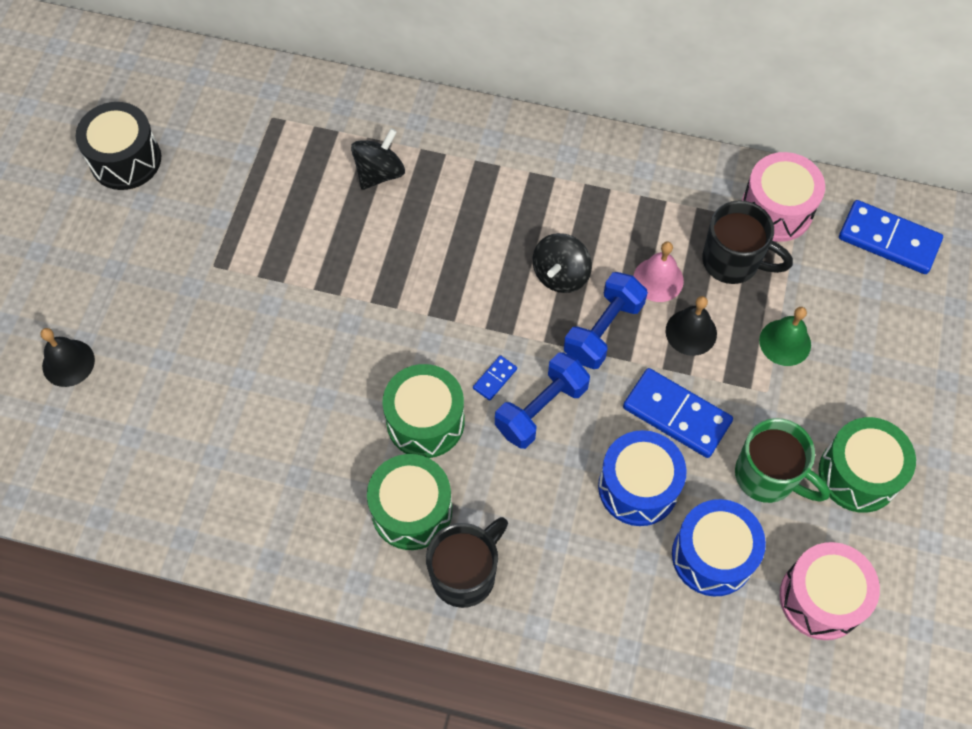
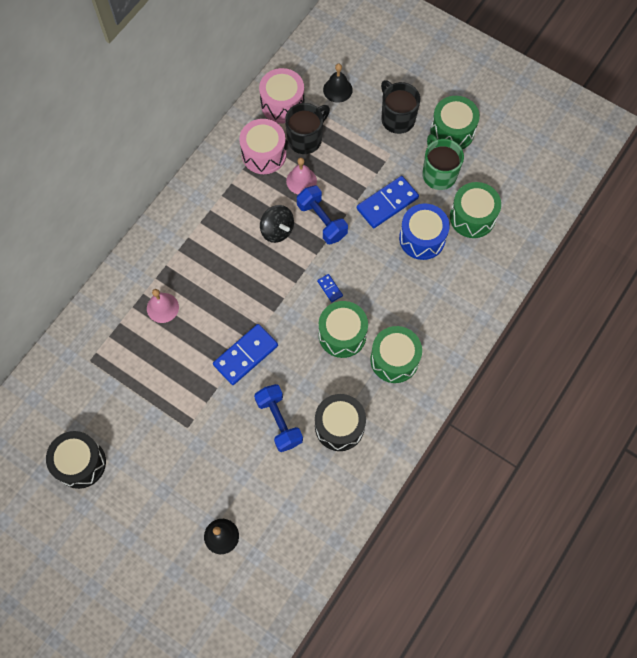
camera: 70 degrees left, 5 degrees up
black spinning top [351,128,405,190] -> pink bell [147,289,179,323]
black mug [426,517,508,608] -> black mug moved to [381,80,420,134]
blue dumbbell [495,352,590,449] -> blue dumbbell moved to [254,384,303,452]
black bell [666,296,717,356] -> black bell moved to [323,64,353,103]
blue drum [672,499,766,596] -> green drum [450,182,501,238]
green mug [735,418,830,503] -> green mug turned 75 degrees counterclockwise [422,134,464,190]
green bell [759,307,811,366] -> none
pink drum [780,542,880,640] -> pink drum moved to [239,119,286,174]
blue domino [839,200,943,274] -> blue domino moved to [213,324,278,385]
none -> black drum [315,394,366,451]

